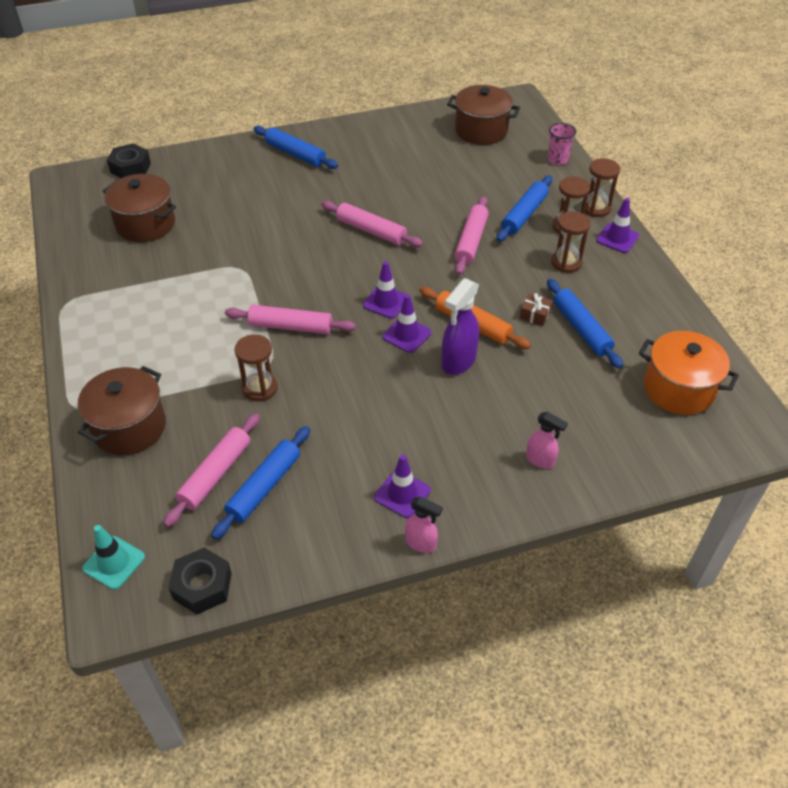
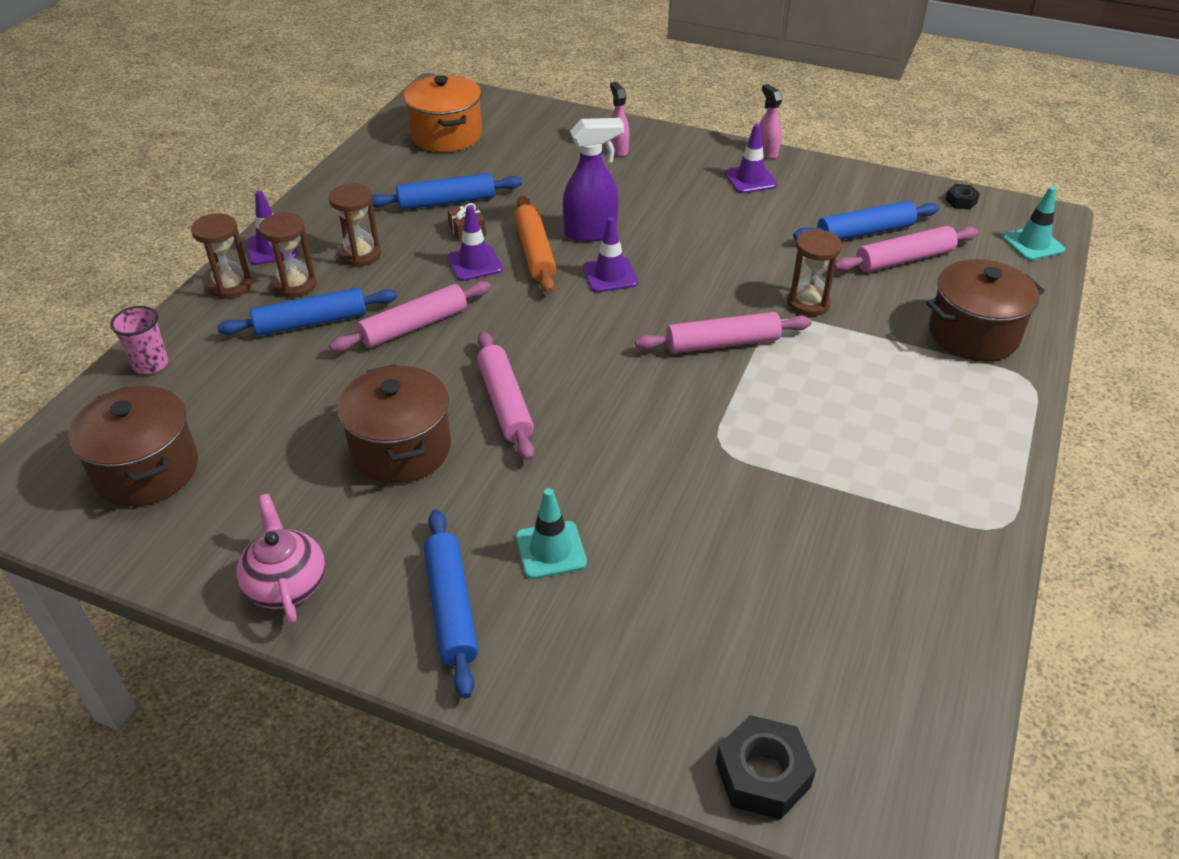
camera: 140 degrees left, 5 degrees down
brown pot [103,174,176,242] -> brown pot moved to [337,364,451,483]
black nut [169,548,232,614] -> black nut [945,184,980,210], size x0.54
pink rolling pin [225,305,356,334] -> pink rolling pin turned 60 degrees counterclockwise [635,312,811,353]
purple traffic cone [363,261,406,319] -> purple traffic cone moved to [447,205,503,281]
blue rolling pin [547,279,623,369] -> blue rolling pin turned 60 degrees clockwise [372,173,522,210]
none -> pink teapot [236,494,325,624]
none -> turquoise traffic cone [516,488,587,579]

